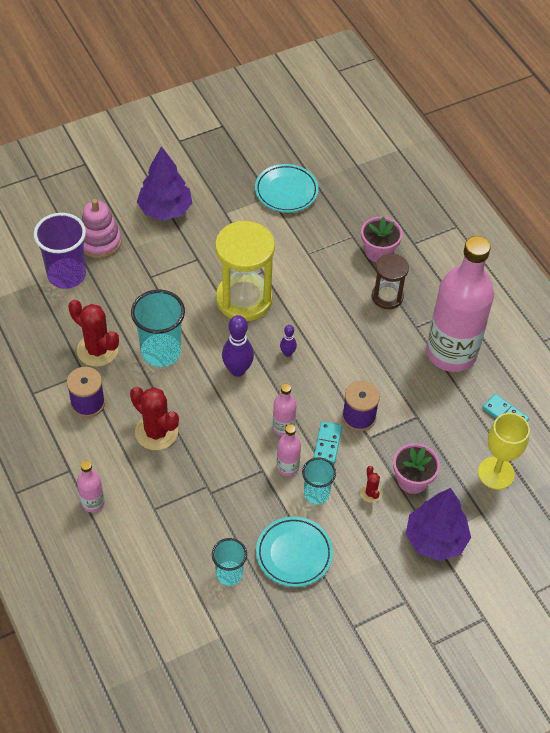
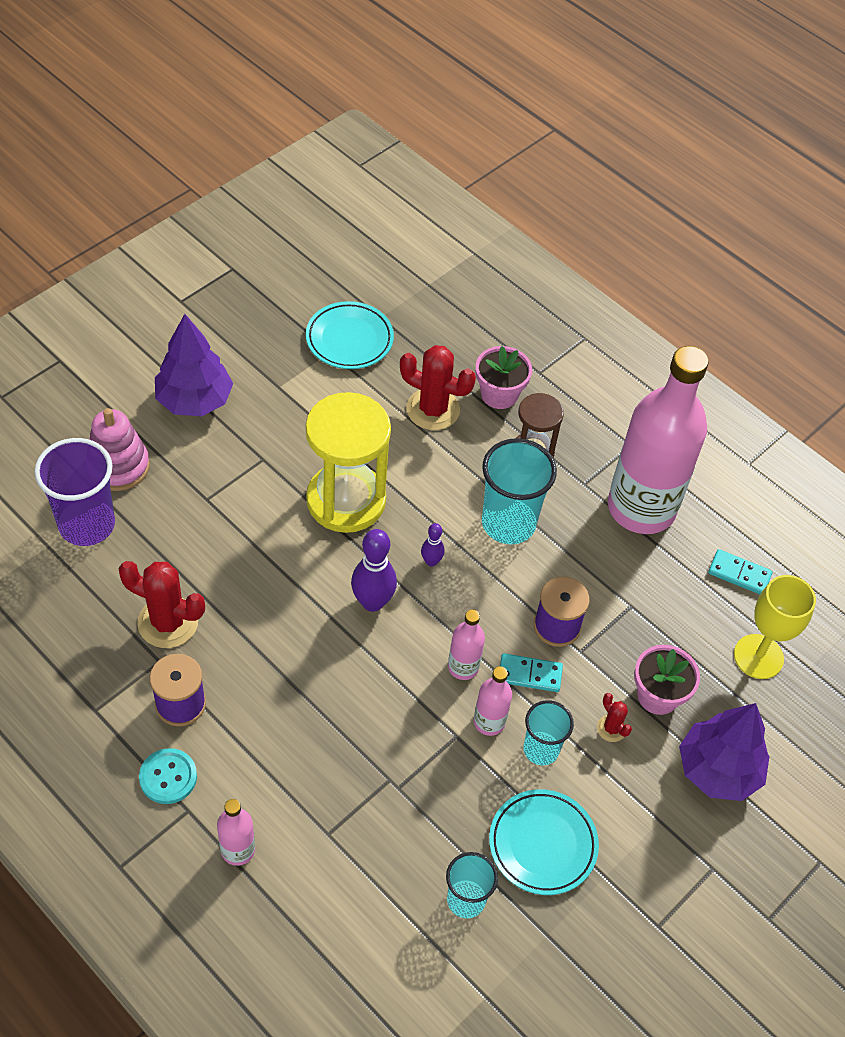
camera: 20 degrees left, 0 degrees up
red cactus [130,387,179,450] -> red cactus moved to [400,345,476,430]
turquoise cup [131,290,185,367] -> turquoise cup moved to [482,438,557,544]
turquoise domino [313,421,342,464] -> turquoise domino turned 75 degrees counterclockwise [500,653,563,692]
none -> turquoise button [139,748,197,804]

